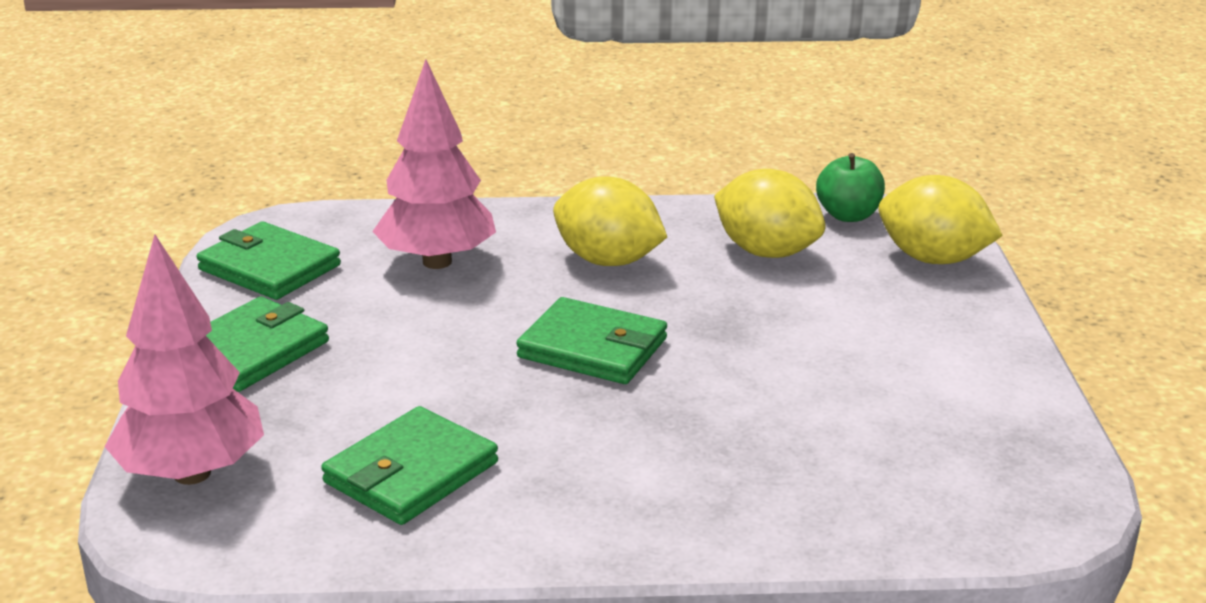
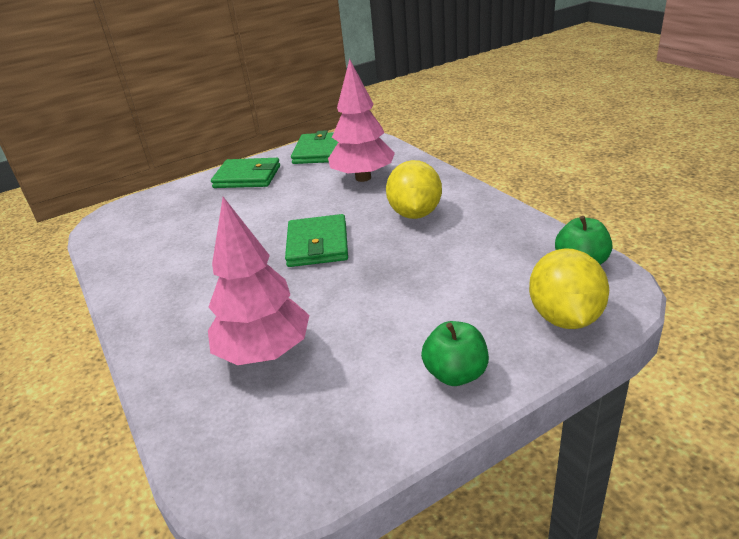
camera: 65 degrees right, 5 degrees up
pink tree [105,234,264,485] -> pink tree moved to [208,197,309,365]
green wallet [321,406,498,525] -> none
yellow lemon [714,169,826,258] -> none
none -> green apple [421,321,489,386]

